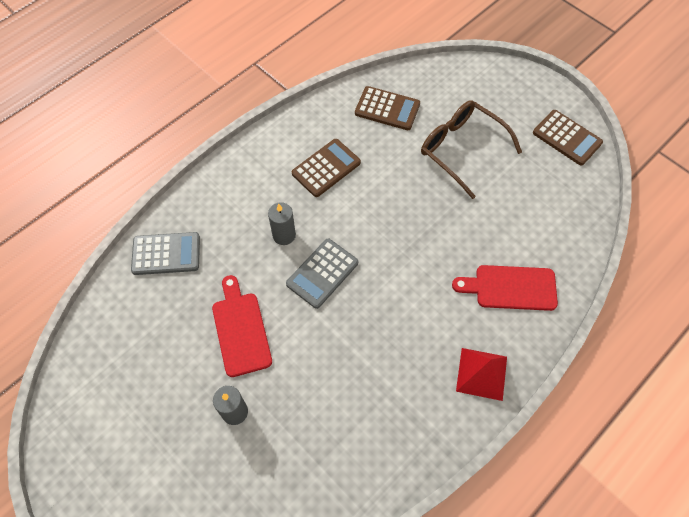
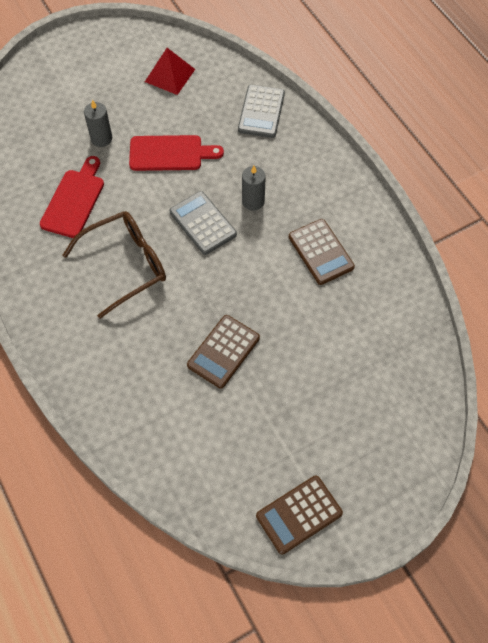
camera: 105 degrees right, 0 degrees up
brown calculator [355,86,420,130] -> brown calculator moved to [187,315,260,389]
brown glasses [421,100,522,199] -> brown glasses moved to [62,211,166,319]
red cutting board [452,265,558,311] -> red cutting board moved to [40,156,104,238]
red pyramid [456,348,507,401] -> red pyramid moved to [145,48,195,95]

